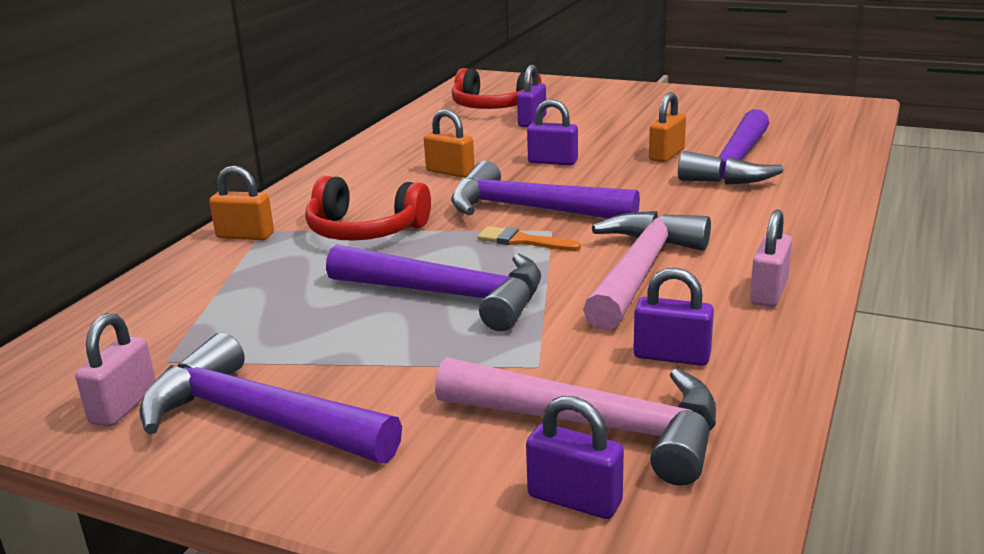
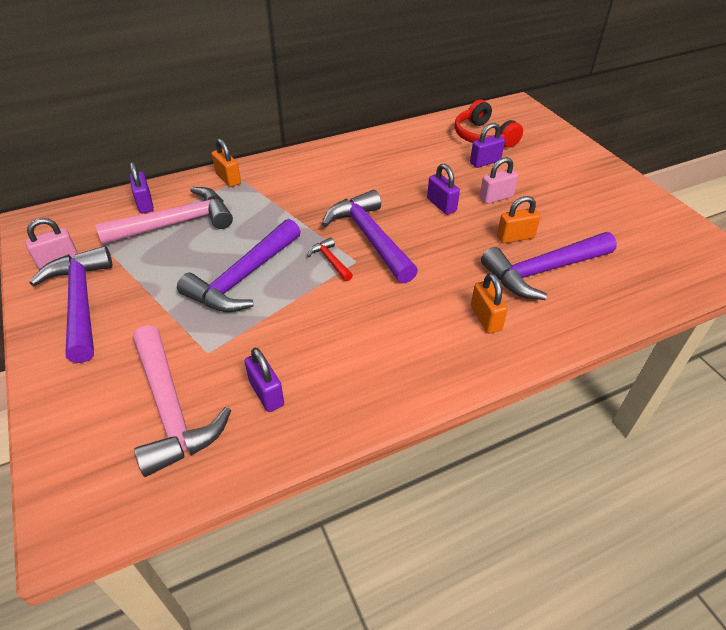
camera: 40 degrees right, 20 degrees up
red headphones [305,176,431,241] -> none
purple hammer [326,244,541,331] -> purple hammer turned 60 degrees clockwise [177,219,301,312]
orange padlock [424,109,475,178] -> orange padlock moved to [471,273,508,334]
orange brush [478,226,581,251] -> red hammer [308,238,353,281]
purple padlock [526,396,624,519] -> purple padlock moved to [129,162,154,213]
pink hammer [583,211,711,331] -> pink hammer moved to [95,187,233,245]
pink padlock [750,210,792,307] -> pink padlock moved to [480,157,518,204]

